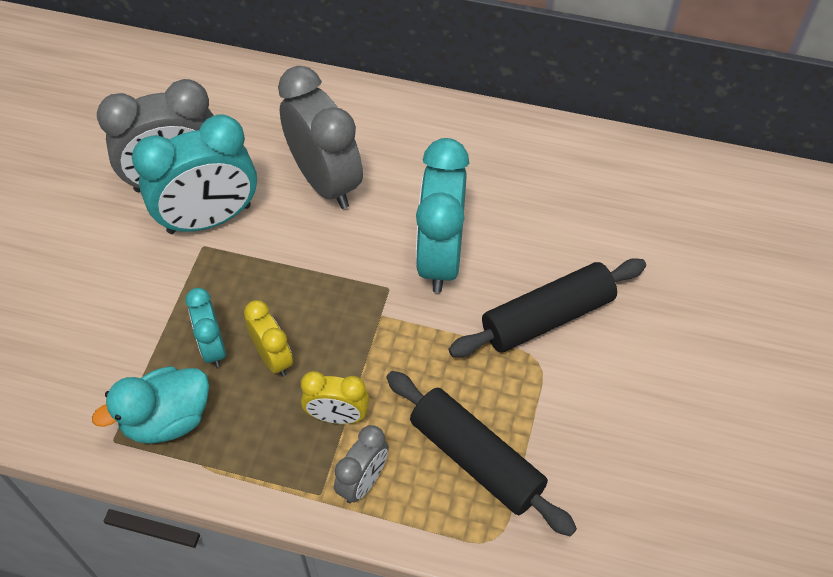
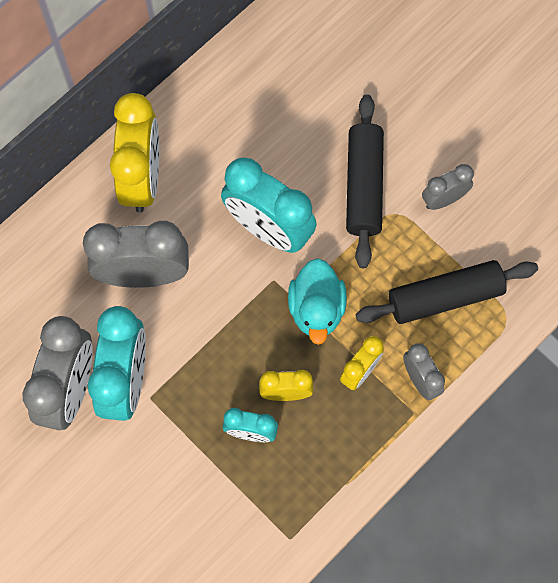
camera: 60 degrees left, 15 degrees up
turquoise duck [92,366,209,444] -> turquoise duck moved to [288,258,347,345]
none -> yellow clock [110,93,159,213]
none -> grey clock [422,164,474,210]

